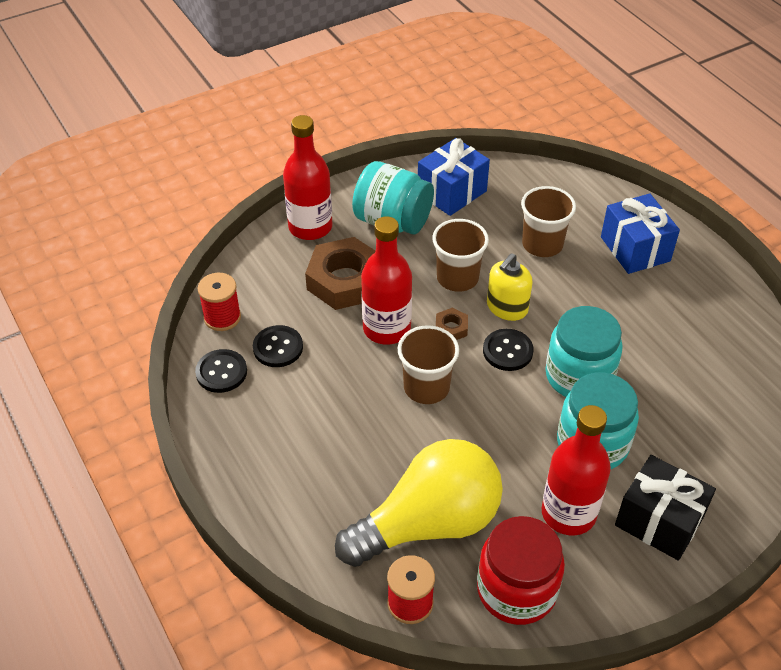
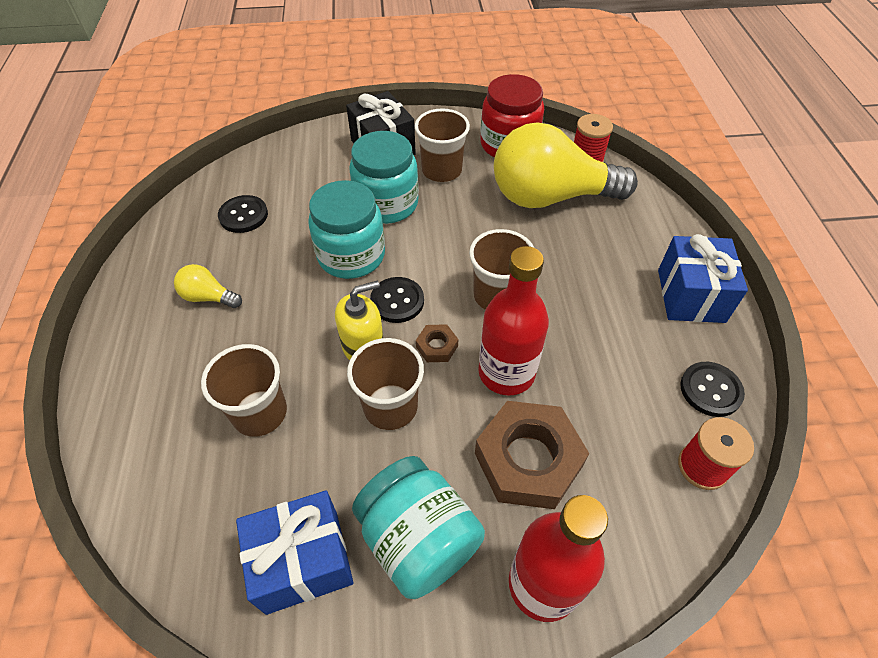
camera: 155 degrees left, 5 degrees up
black button [253,325,303,367] -> black button moved to [218,195,268,233]
red bottle [542,405,611,536] -> brown cup [415,108,470,182]
blue gift [601,193,680,274] -> blue gift moved to [658,234,748,323]
none -> yellow light bulb [174,264,242,308]

